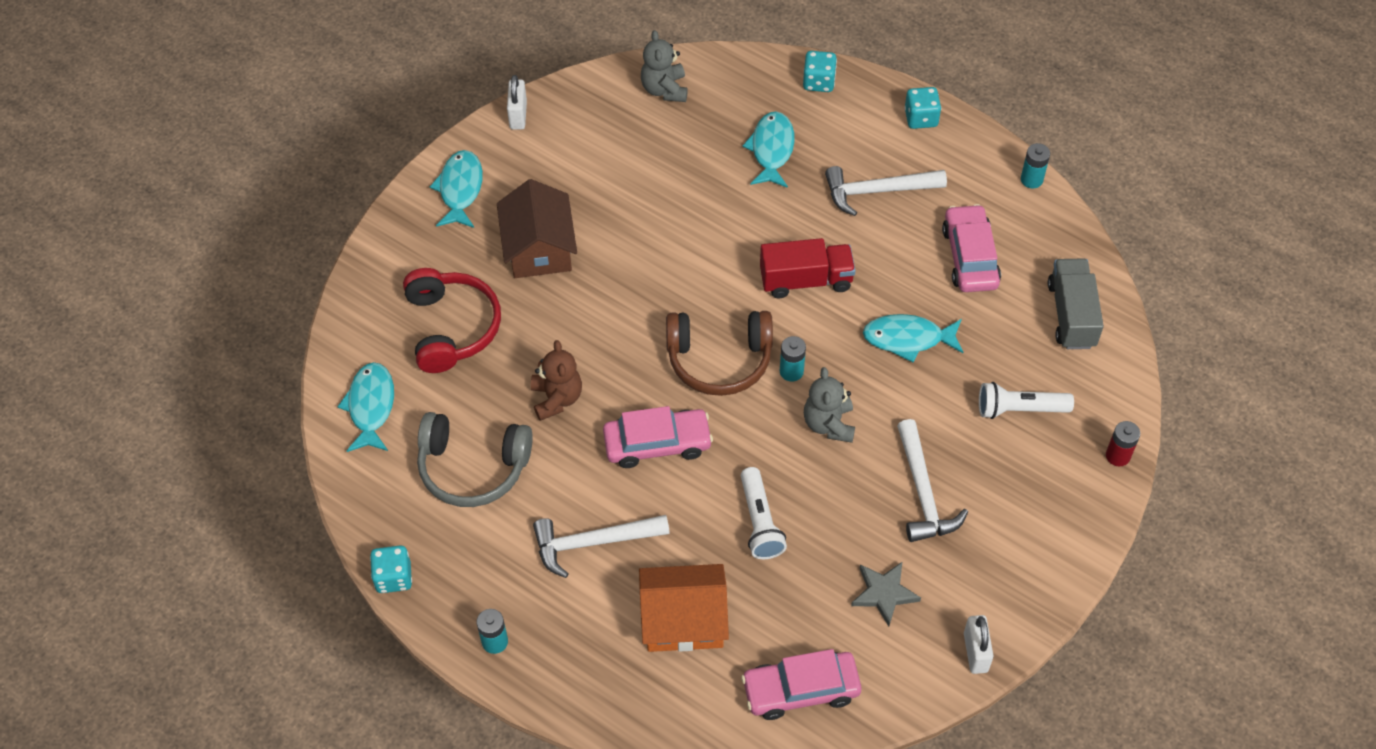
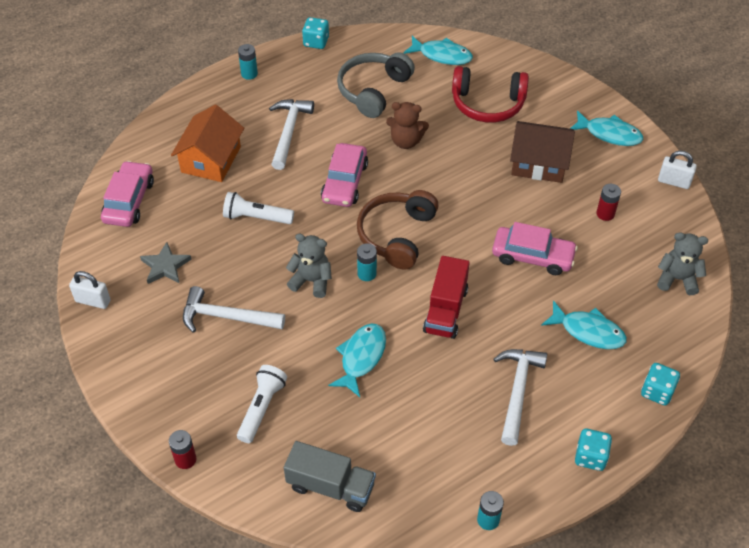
camera: 110 degrees right, 5 degrees down
pink car [942,204,1001,292] -> pink car moved to [492,222,578,275]
none -> red battery [596,184,621,221]

